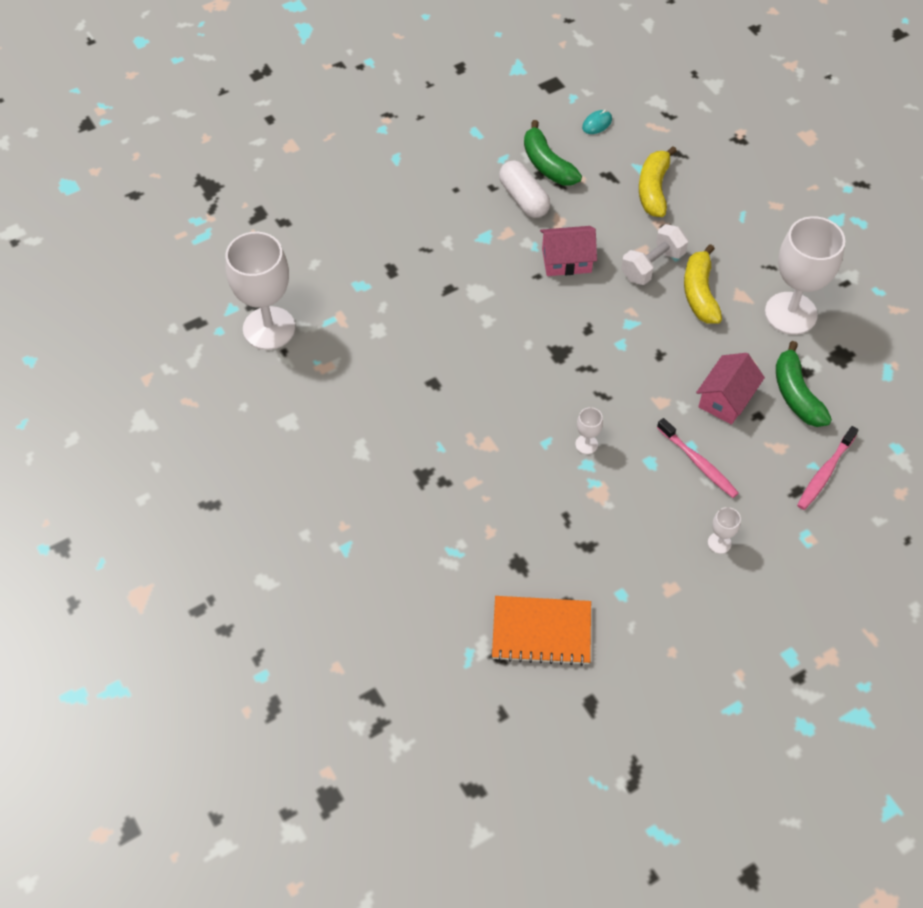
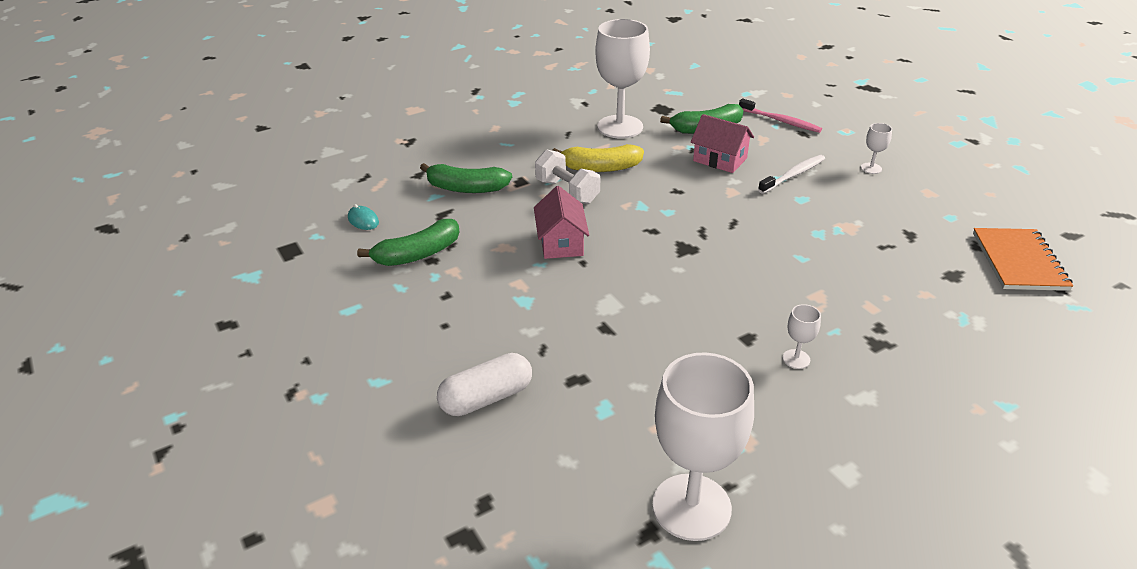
camera: 90 degrees left, 20 degrees down
white capsule [499,161,550,218] -> white capsule moved to [437,353,532,416]
white goblet [575,407,603,454] -> white goblet moved to [783,304,821,369]
yellow banana [639,146,677,217] -> green banana [420,163,512,193]
pink toothbrush [657,418,739,498] -> white toothbrush [758,155,825,194]

